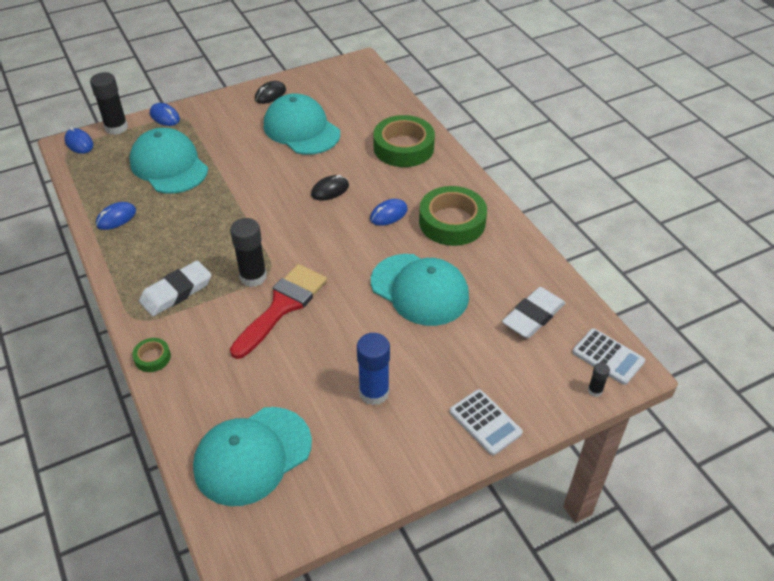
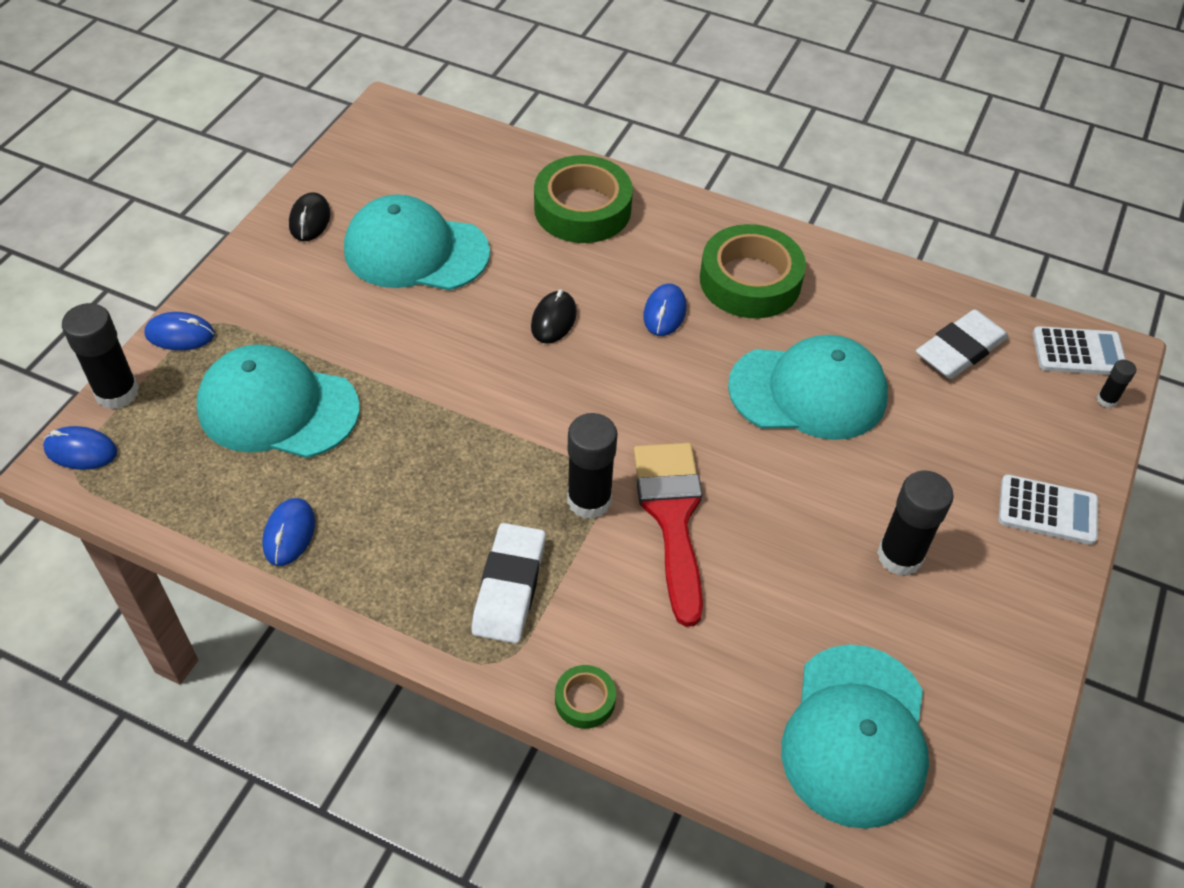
camera: 40 degrees left, 5 degrees up
blue glue stick [357,333,390,405] -> black glue stick [877,470,954,576]
white eraser [502,287,565,338] -> white eraser turned 45 degrees clockwise [916,309,1009,379]

